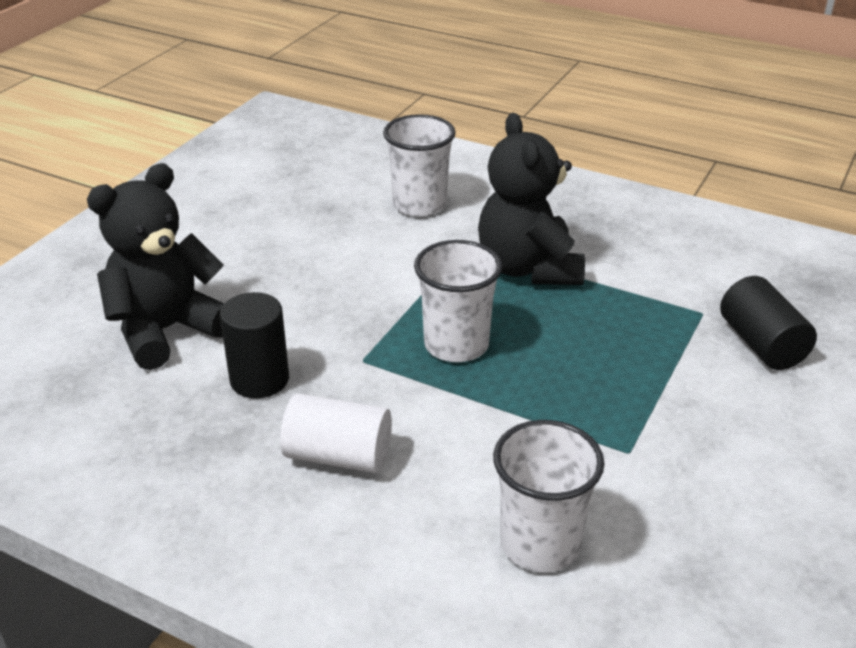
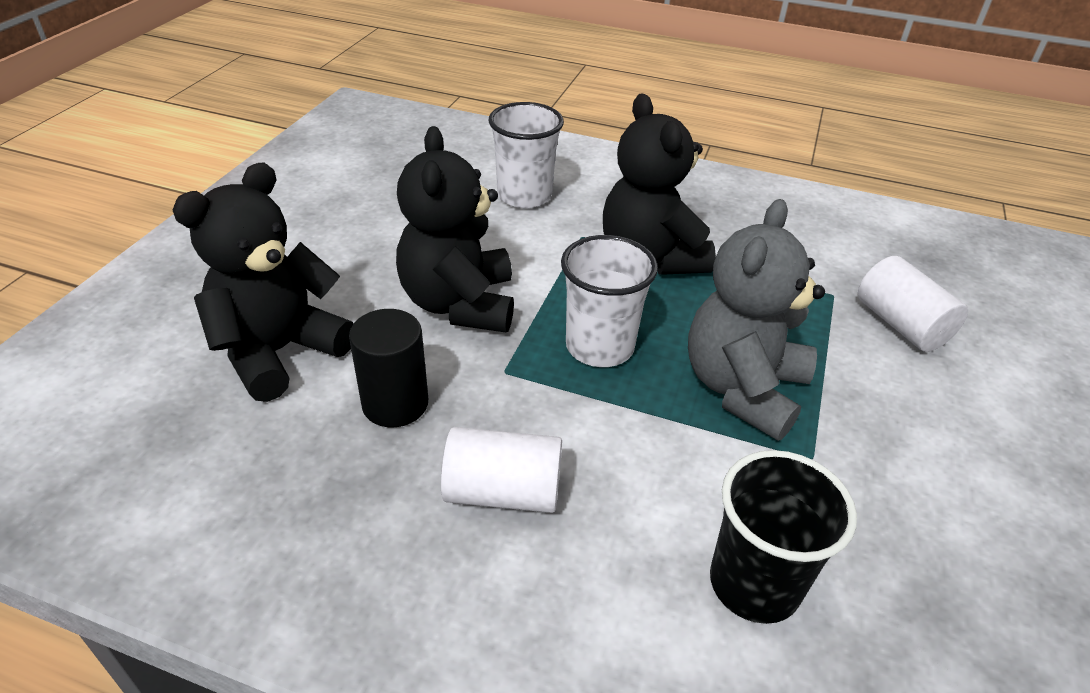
camera: 10 degrees left, 5 degrees up
white cup [493,420,605,572] -> black cup [710,450,857,624]
black cylinder [720,276,817,370] -> white cylinder [858,256,968,352]
none -> black teddy bear [396,126,514,332]
none -> grey teddy bear [688,199,825,441]

